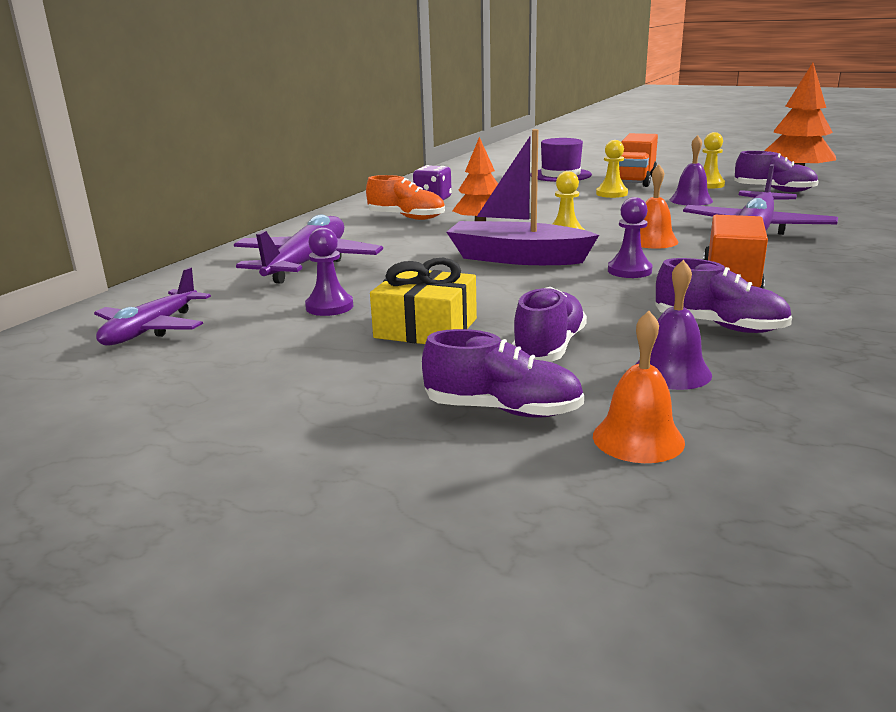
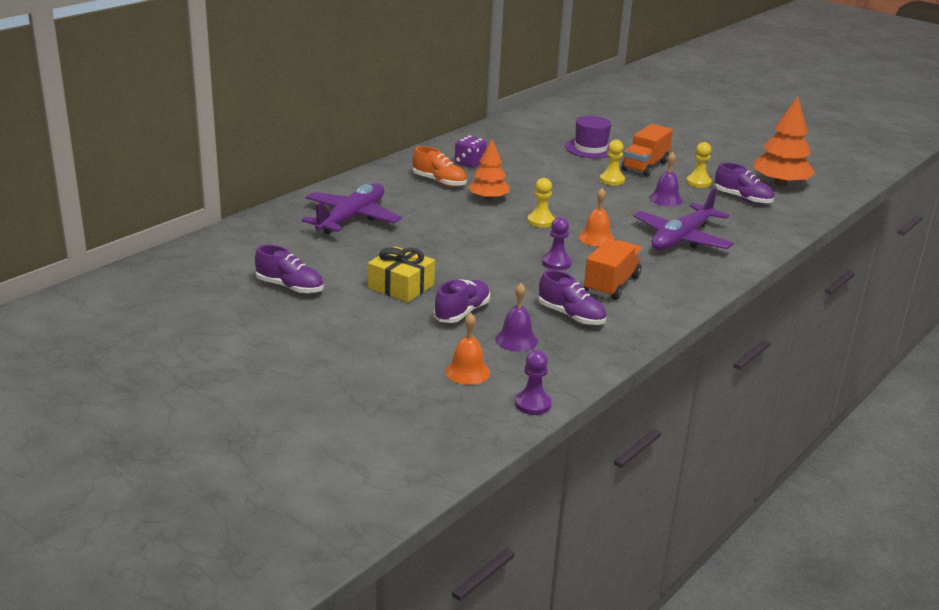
camera: 10 degrees right, 5 degrees up
purple plane [94,267,211,346] -> none
purple pawn [305,227,353,316] -> purple pawn moved to [515,350,552,415]
purple shoe [422,329,584,418] -> purple shoe moved to [255,245,324,294]
purple boat [447,129,599,265] -> none

